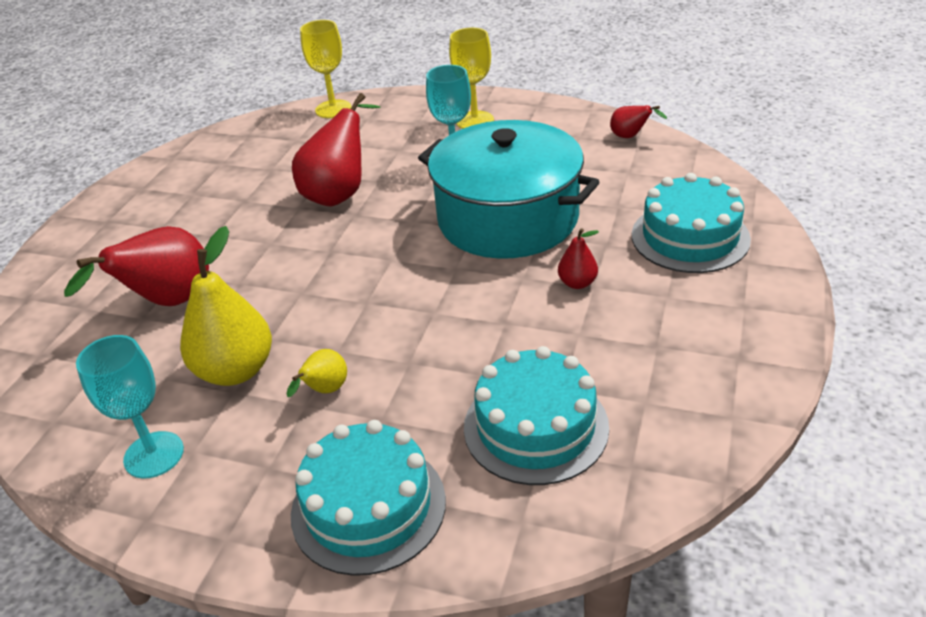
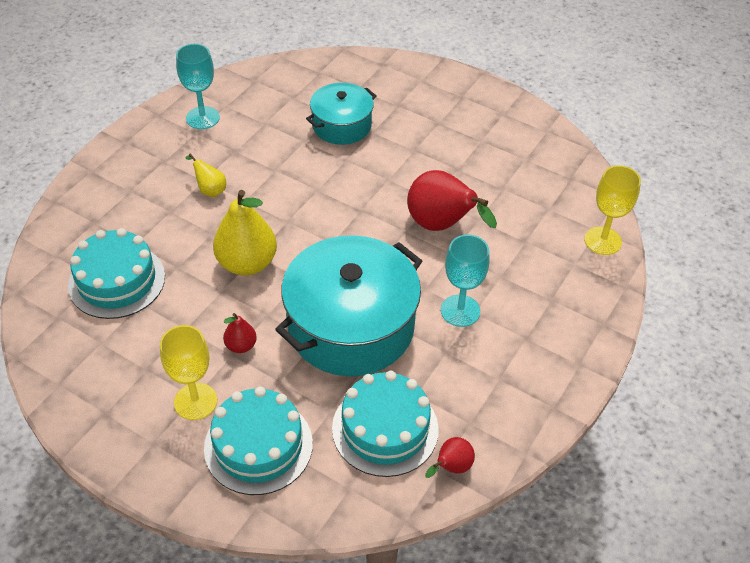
camera: 100 degrees right, 10 degrees up
red pear [64,226,209,306] -> turquoise pot [306,83,376,145]
yellow pear [180,226,272,386] -> yellow pear moved to [213,190,277,276]
turquoise cake [291,420,446,576] -> turquoise cake moved to [332,371,439,477]
yellow goblet [449,28,494,129] -> yellow goblet moved to [160,325,217,420]

